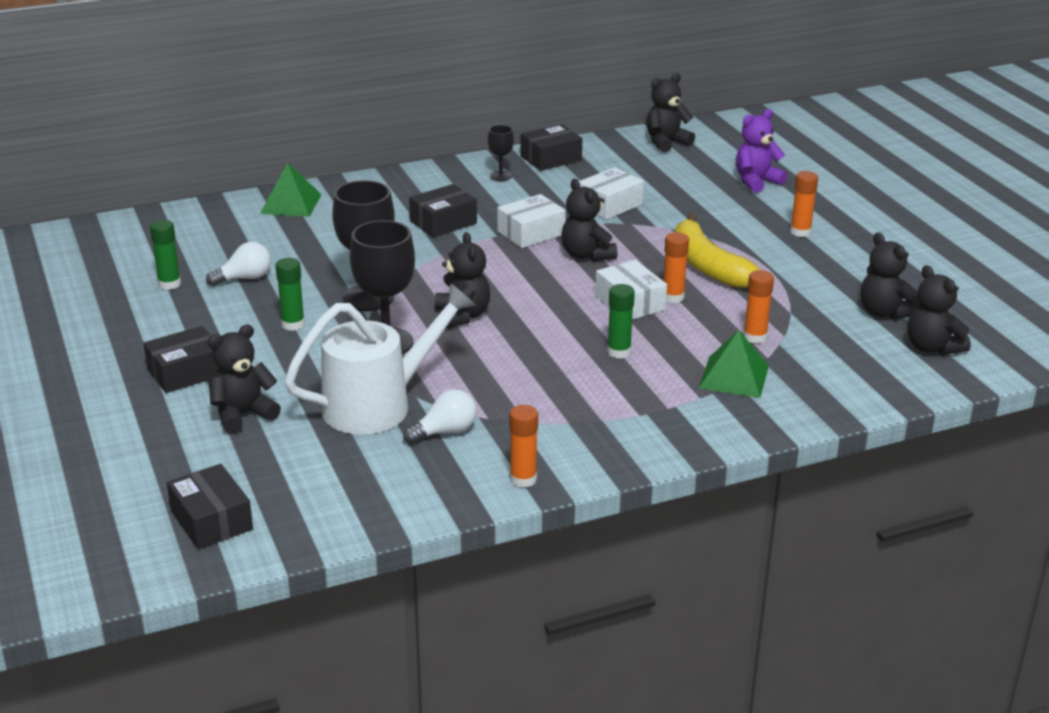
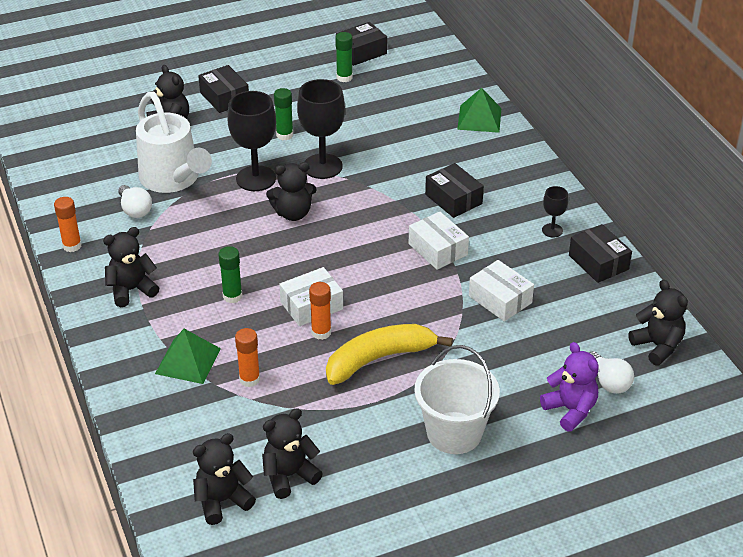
camera: 90 degrees right, 10 degrees up
black box [167,464,253,549] -> black box moved to [336,22,387,66]
white light bulb [206,242,271,286] -> white light bulb moved to [589,351,634,394]
black teddy bear [562,179,618,261] -> black teddy bear moved to [103,227,159,307]
orange glue stick [790,171,818,237] -> white bucket [414,345,500,454]

